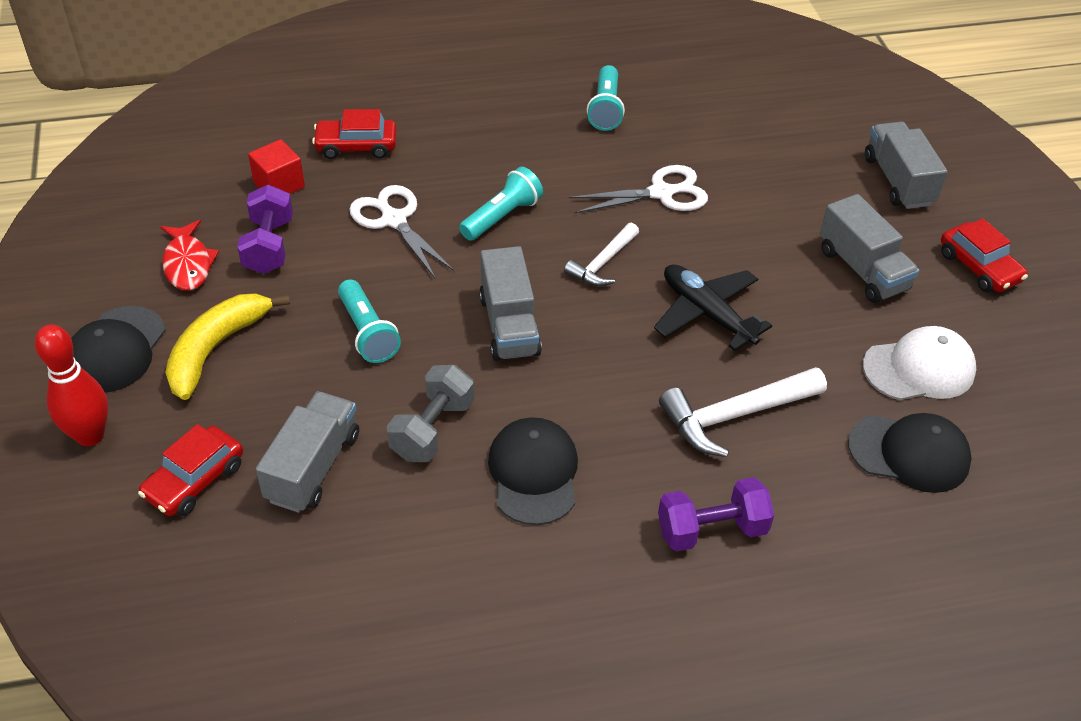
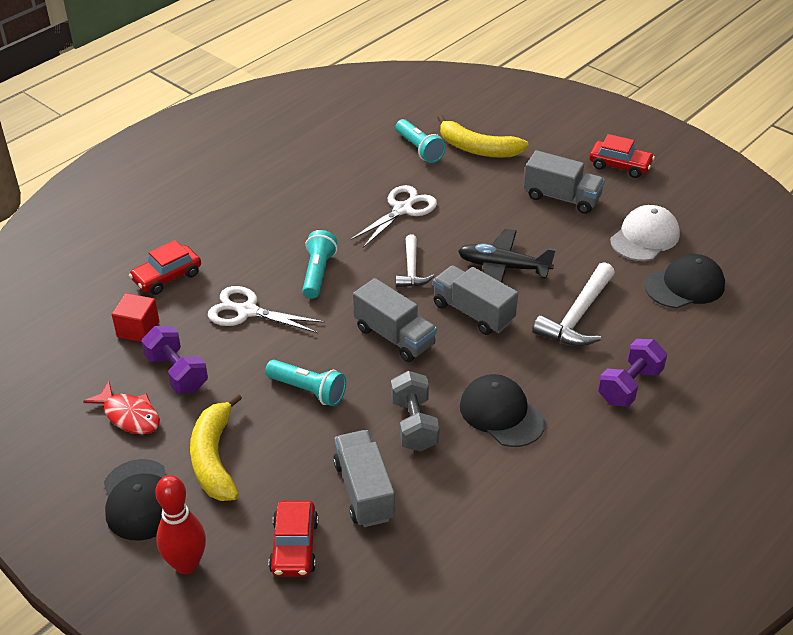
camera: 35 degrees left, 5 degrees down
turquoise flashlight [587,65,625,131] -> turquoise flashlight moved to [395,119,446,163]
grey truck [865,122,948,209] -> grey truck moved to [433,265,518,335]
none -> yellow banana [437,115,529,158]

